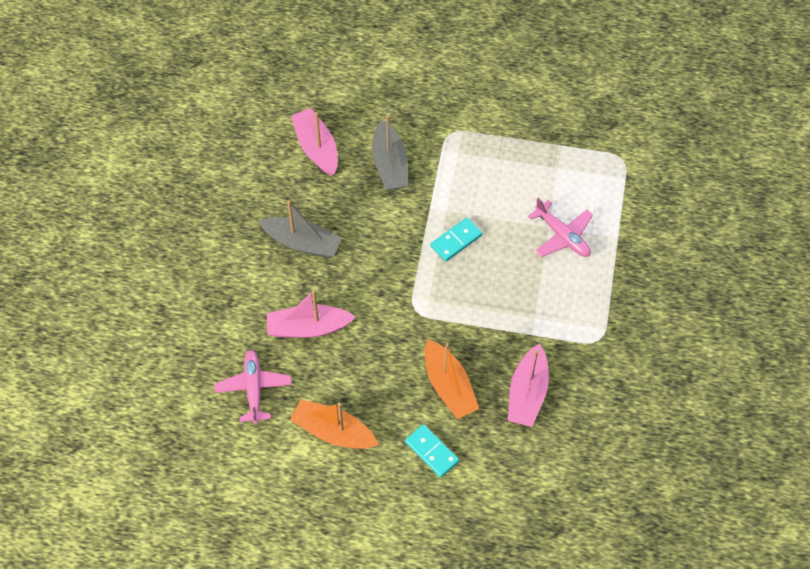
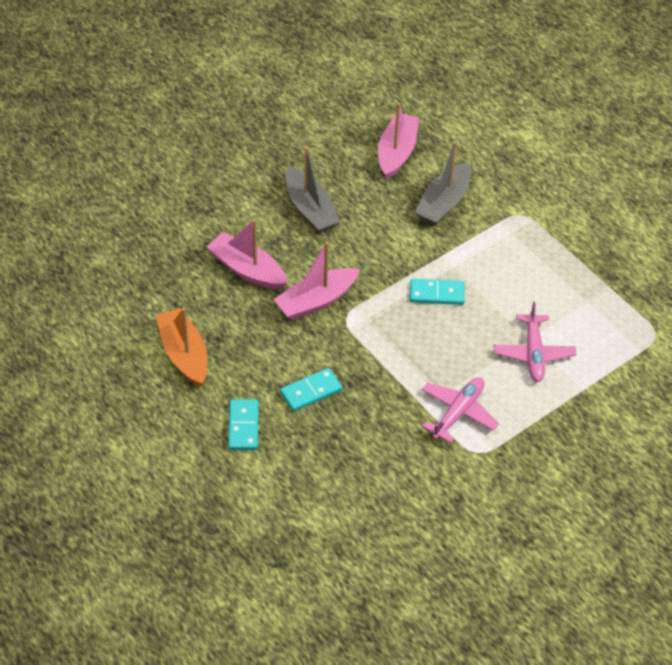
camera: 40 degrees right, 10 degrees down
pink plane [214,349,292,424] -> pink plane moved to [422,377,499,443]
orange boat [425,340,479,419] -> turquoise domino [280,368,342,412]
pink boat [508,343,549,427] -> pink boat moved to [273,242,360,320]

